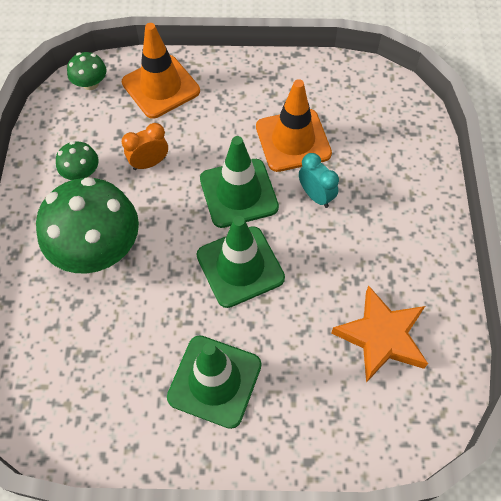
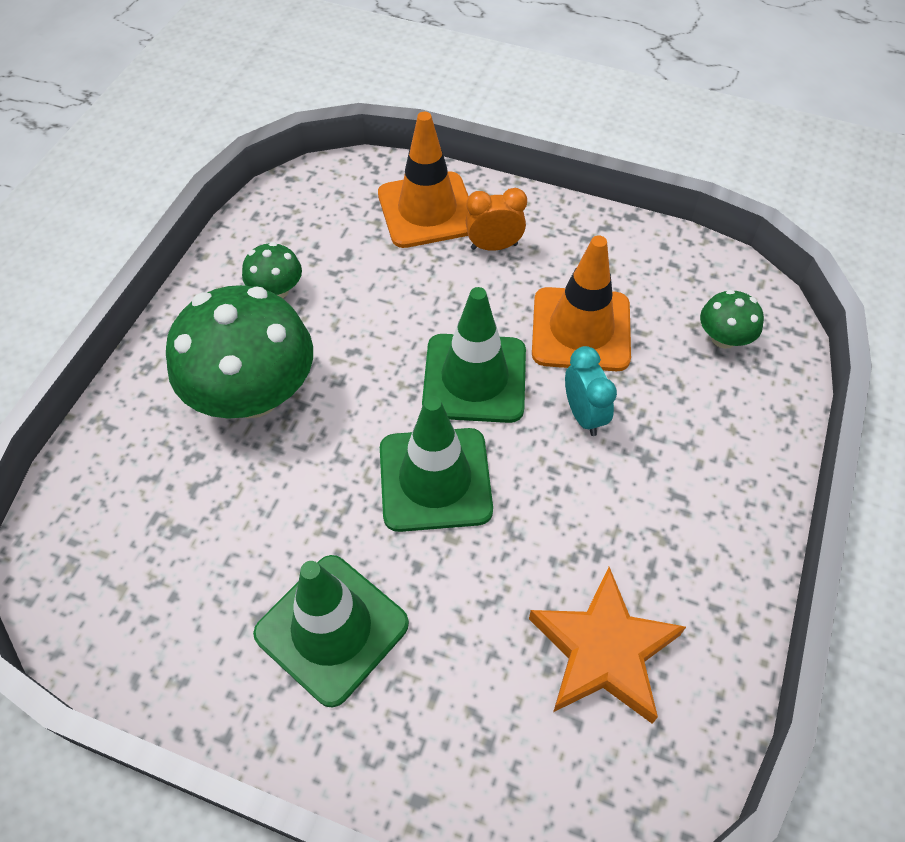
camera: 20 degrees right, 5 degrees down
green mushroom [67,52,107,90] -> green mushroom moved to [700,290,764,349]
orange clock [122,123,168,170] -> orange clock moved to [466,188,527,251]

